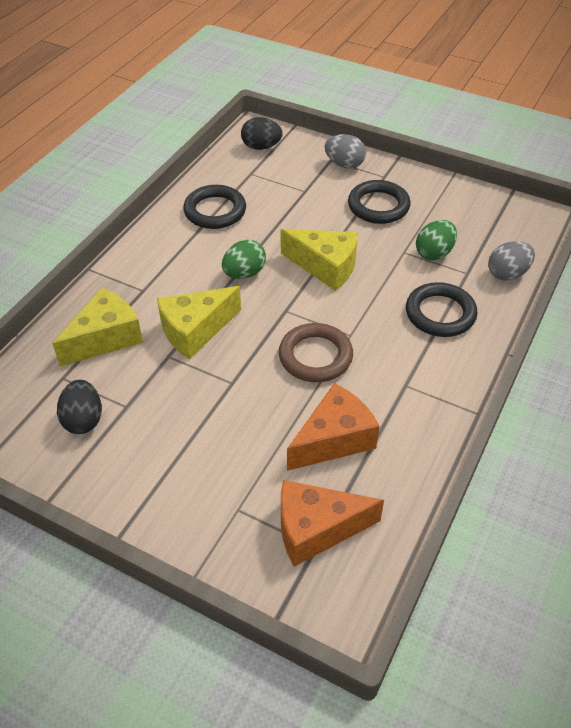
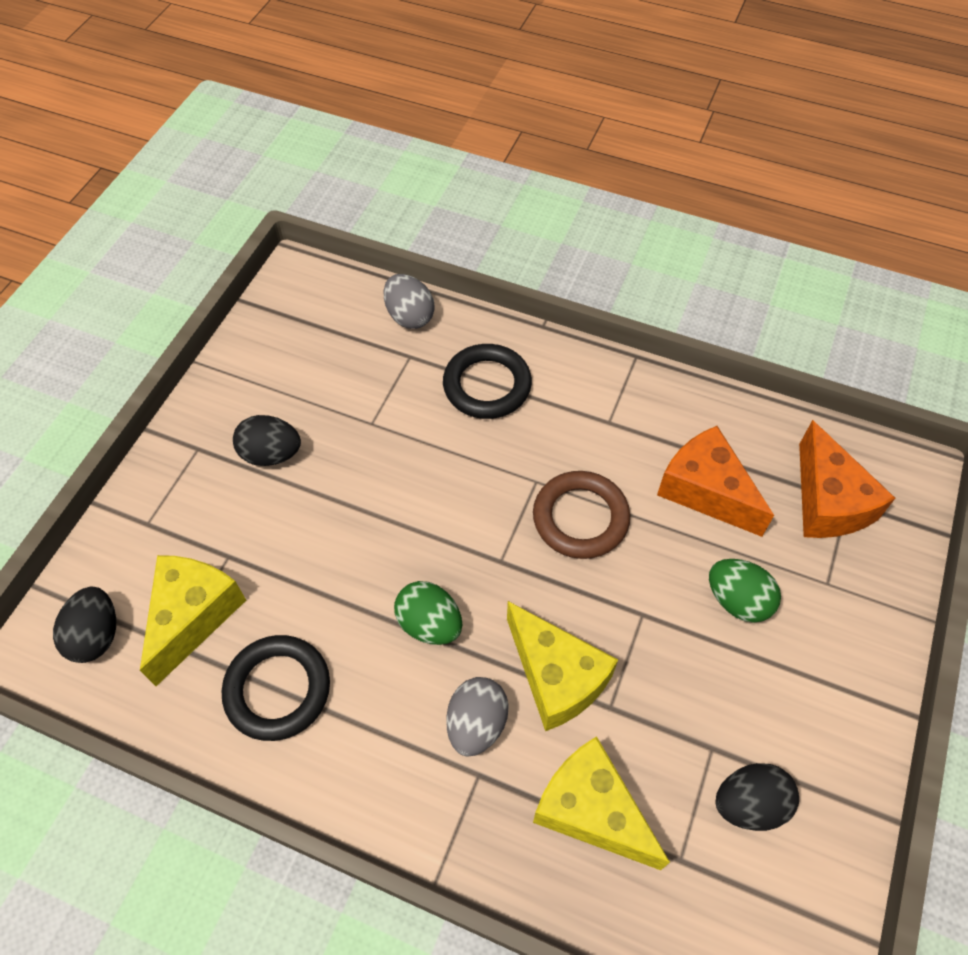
camera: 95 degrees left, 10 degrees up
yellow cheese [281,229,358,291] -> yellow cheese moved to [140,555,246,686]
grey egg [325,134,366,169] -> grey egg moved to [446,677,509,756]
black ring [348,180,411,224] -> black egg [233,415,301,466]
green egg [416,220,457,261] -> green egg moved to [709,559,781,623]

